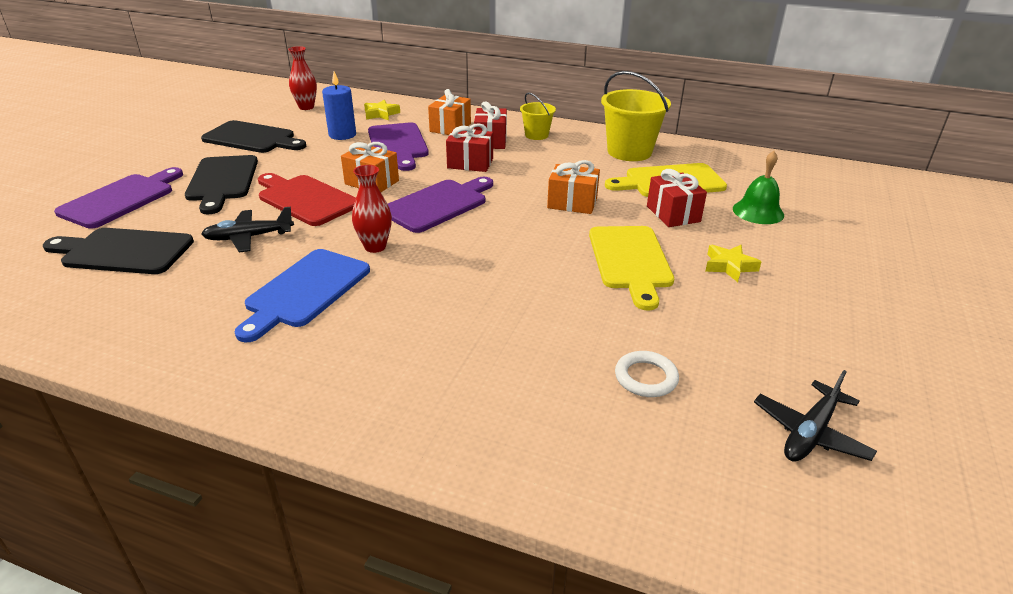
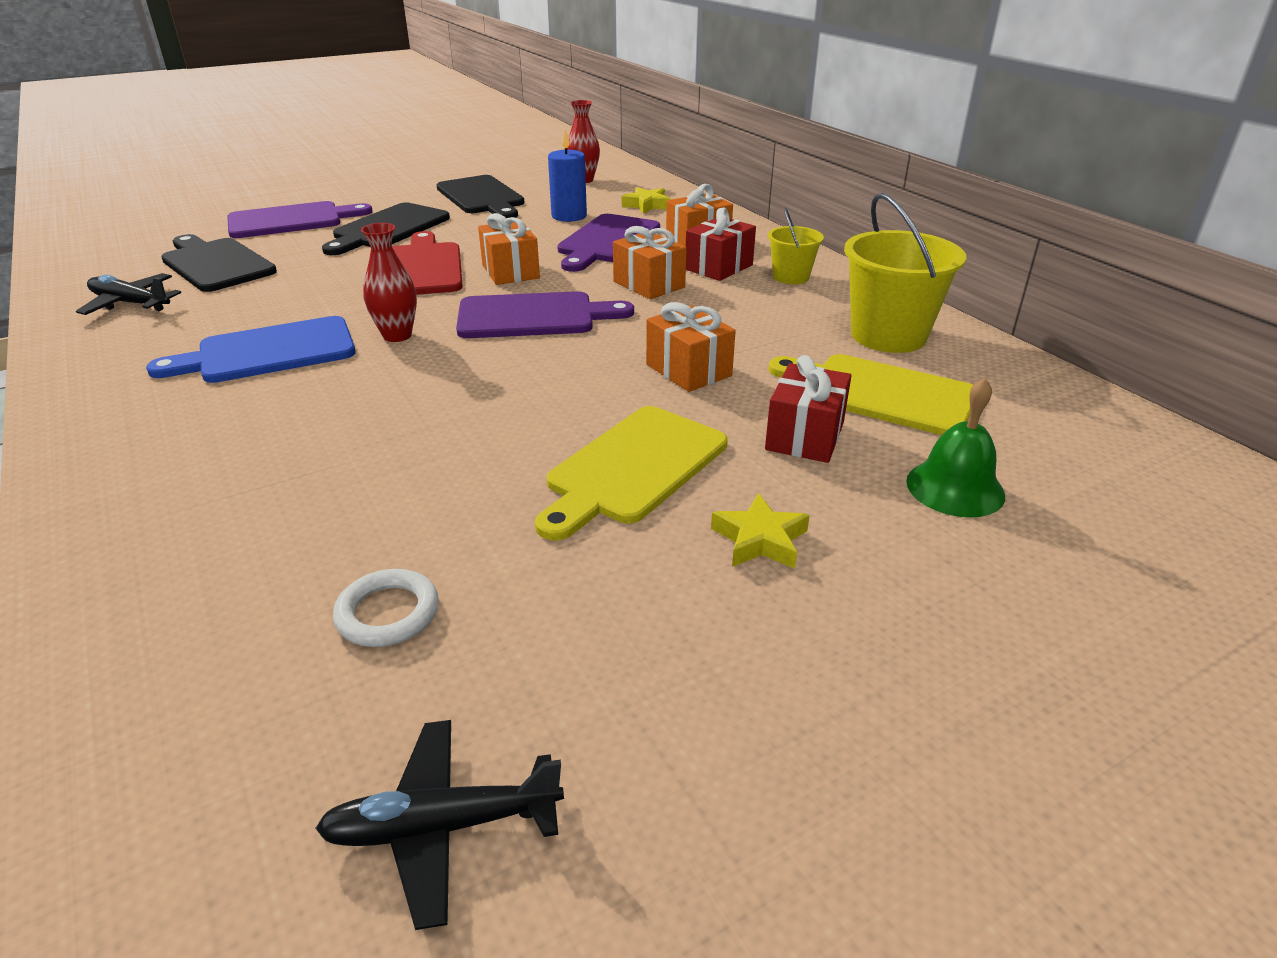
camera: 40 degrees right, 0 degrees up
black plane [201,207,294,253] -> black plane moved to [76,273,181,315]
red gift [446,123,493,172] -> orange gift [613,226,687,299]

